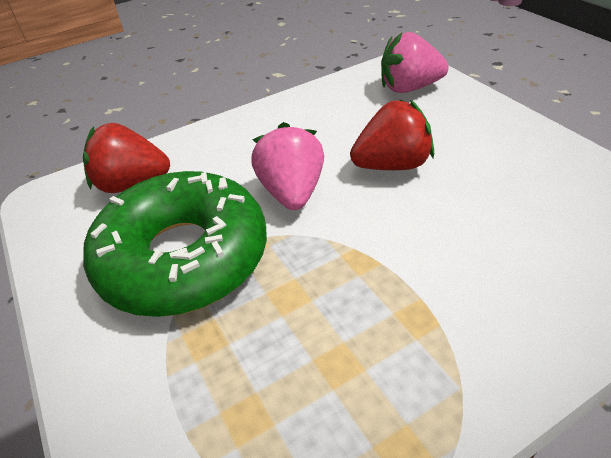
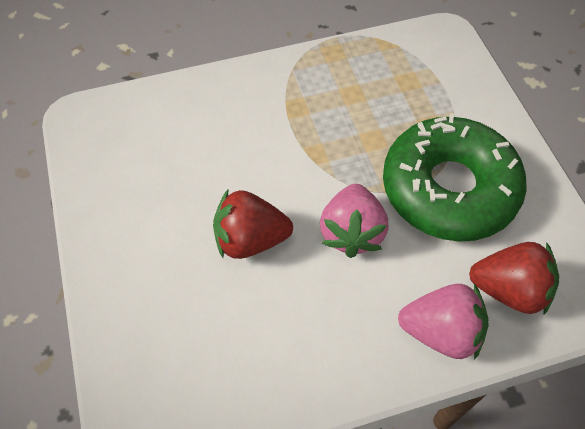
camera: 170 degrees left, 15 degrees up
pink strawberry [381,32,449,93] -> pink strawberry moved to [398,284,488,360]

